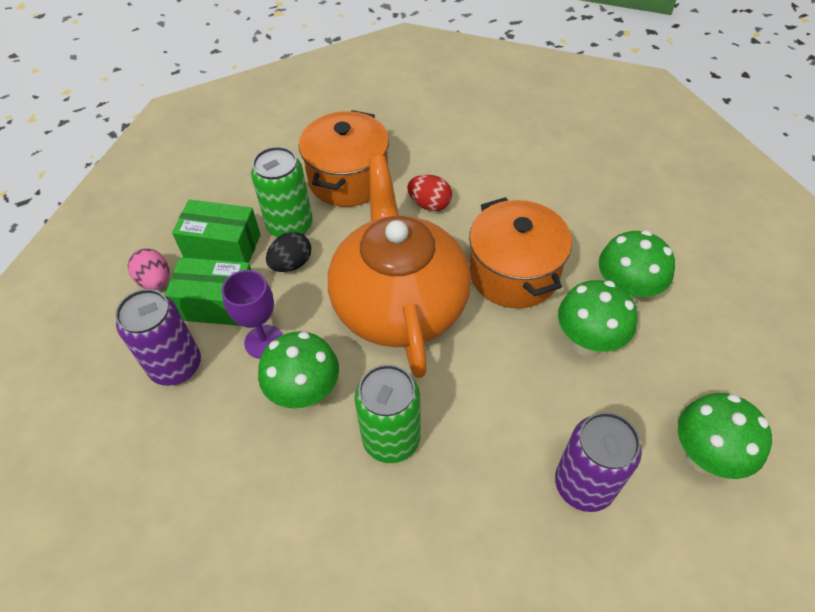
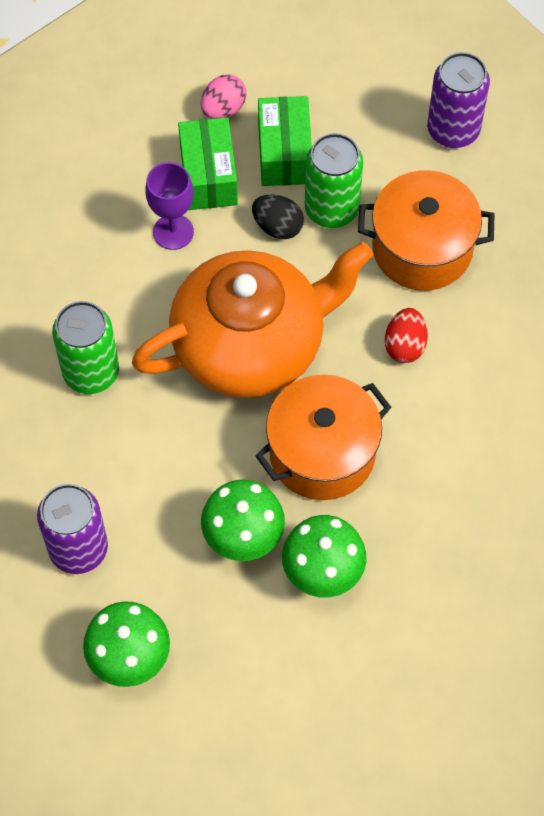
camera: 75 degrees right, 10 degrees up
purple can [115,289,201,386] -> purple can moved to [427,52,490,148]
green mushroom [258,331,339,409] -> none

